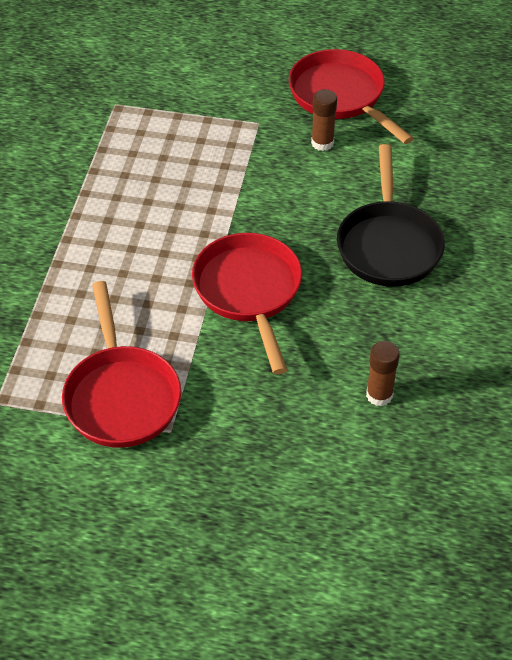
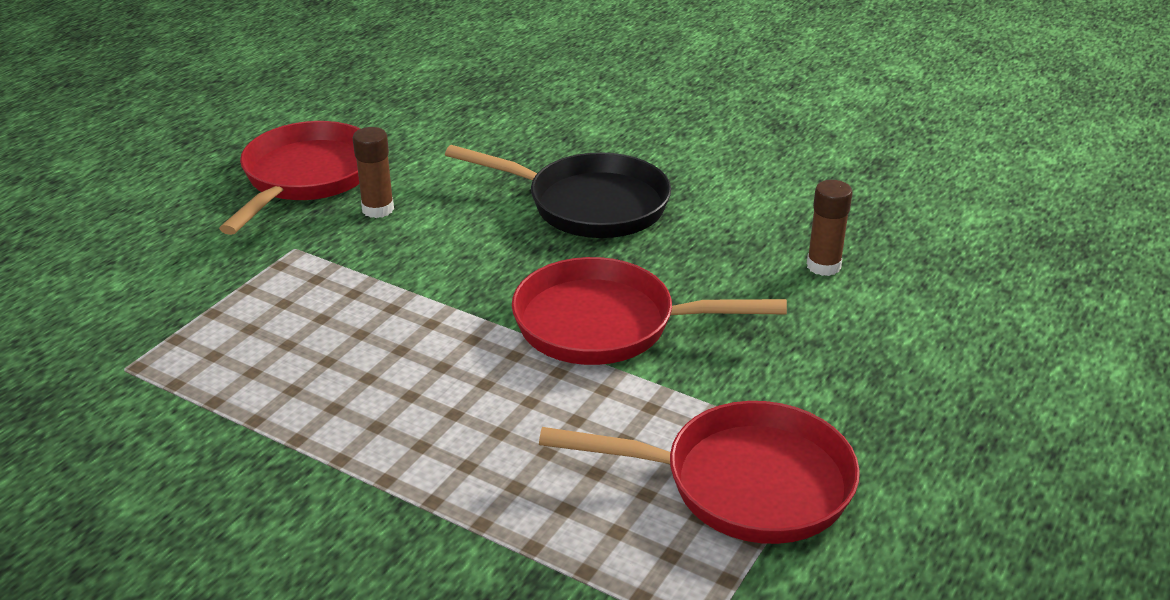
camera: 70 degrees left, 15 degrees down
red pan [289,49,414,144] -> red pan turned 120 degrees clockwise [219,121,360,235]

